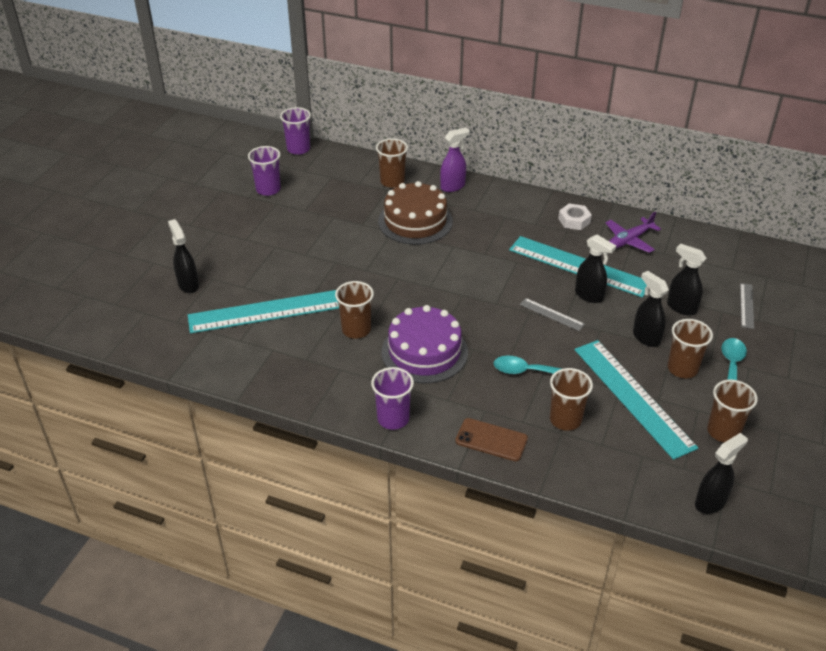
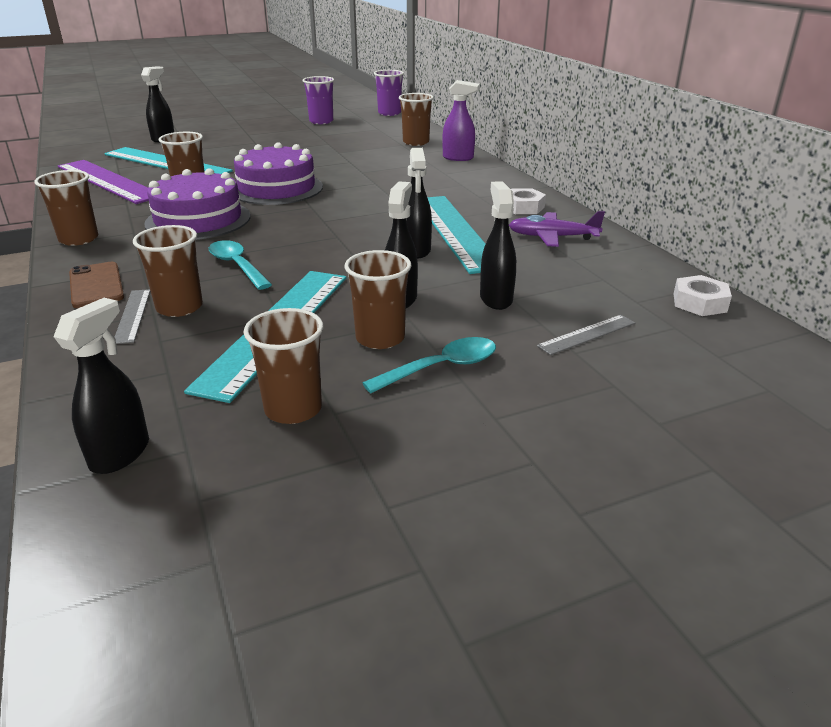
camera: 45 degrees right, 10 degrees down
purple cup [371,367,414,430] -> brown cup [34,170,98,246]
brown cake [378,181,453,245] -> none
grey ruler [520,298,585,331] -> grey ruler moved to [115,289,150,344]
black spray bottle [695,433,748,514] -> black spray bottle turned 75 degrees counterclockwise [53,298,149,474]
none -> purple ruler [58,160,149,204]
none -> purple cake [234,142,323,205]
none -> white nut [674,275,732,316]

